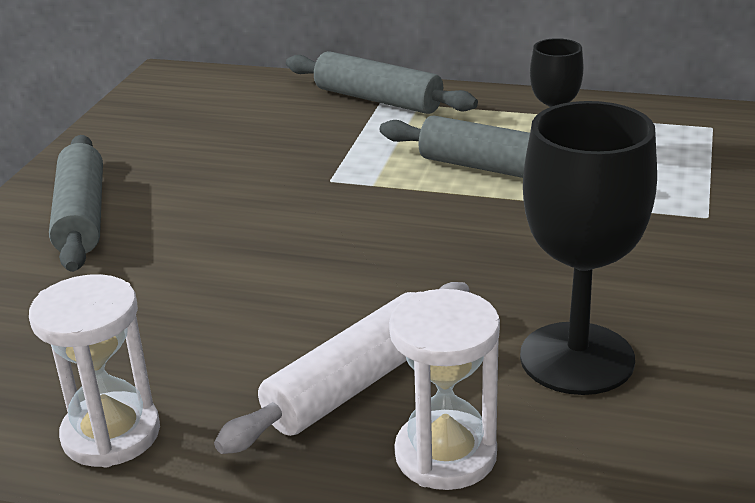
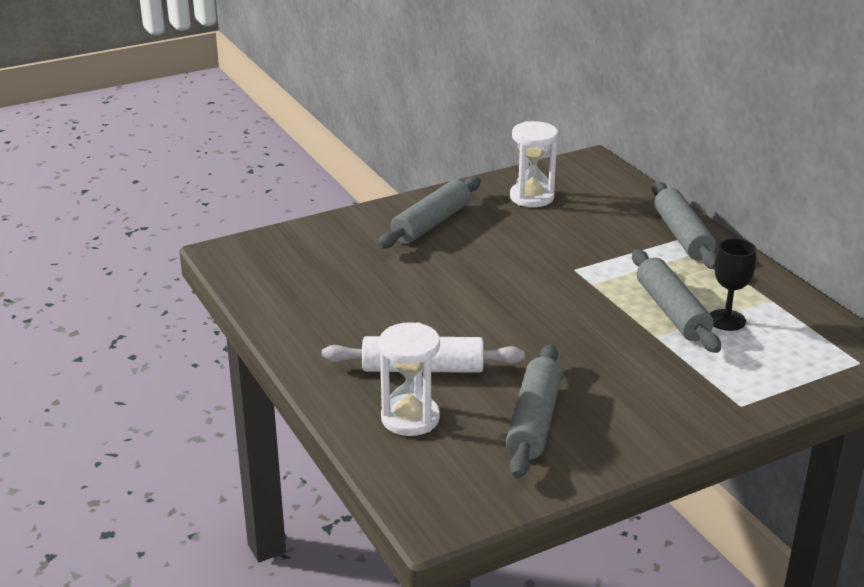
camera: 45 degrees right, 0 degrees up
white hourglass [29,274,160,468] -> white hourglass moved to [510,121,558,207]
black goblet [520,101,657,395] -> grey rolling pin [506,344,562,478]

